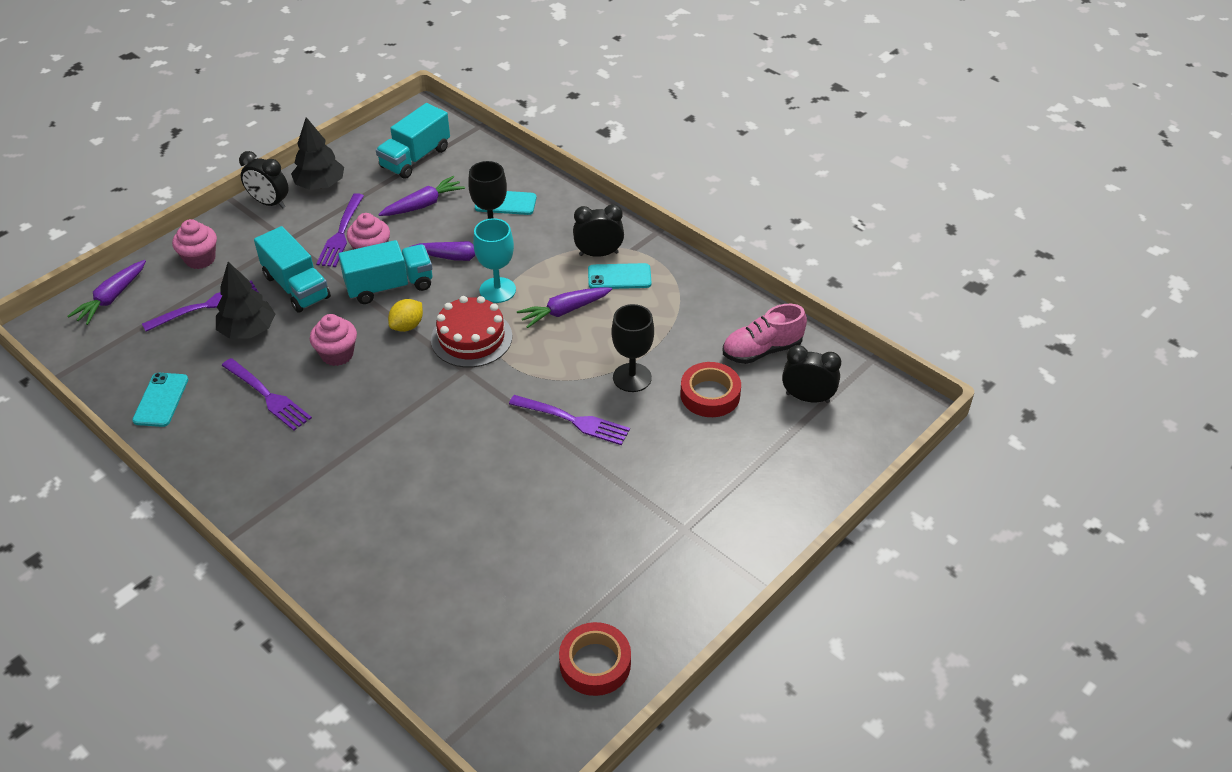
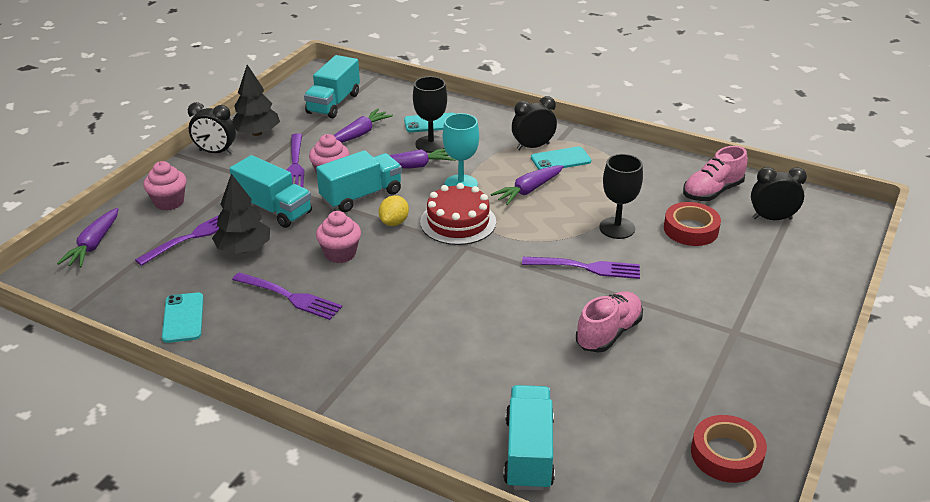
camera: 15 degrees left, 10 degrees down
none -> turquoise truck [503,385,555,491]
none -> pink shoe [576,291,643,353]

